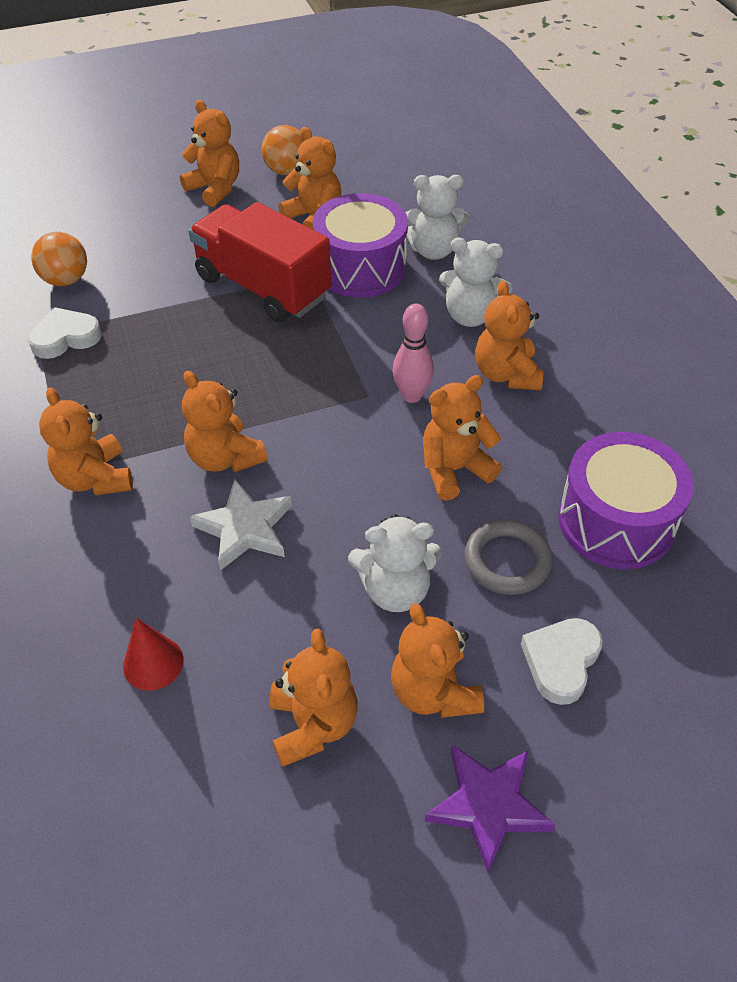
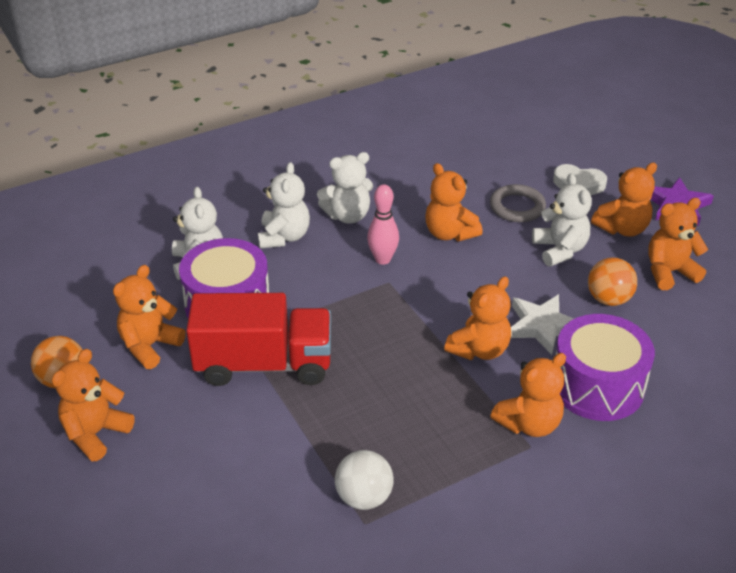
camera: 100 degrees left, 10 degrees down
white heart [28,307,102,359] -> white ball [335,450,394,510]
orange ball [31,232,87,286] -> orange ball moved to [588,258,637,306]
red cone [123,618,184,691] -> none
red truck [189,202,331,323] -> red truck turned 120 degrees counterclockwise [186,293,331,386]
orange teddy bear [475,280,544,390] -> white teddy bear [317,152,373,224]
purple drum [558,432,694,569] -> purple drum moved to [555,314,655,421]

